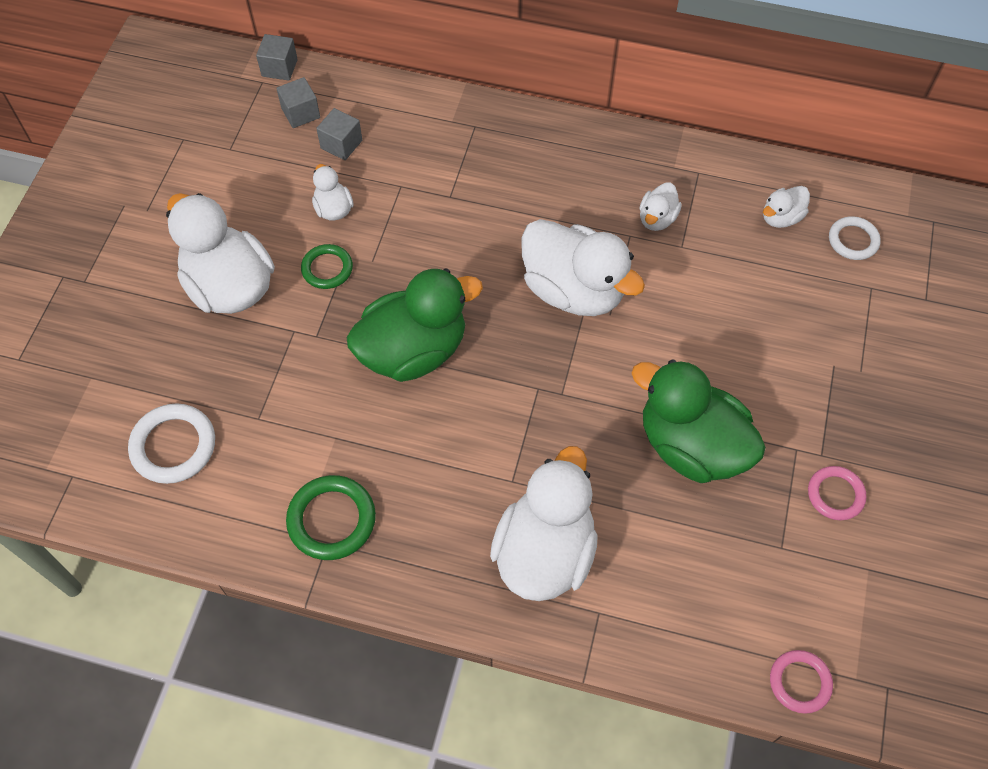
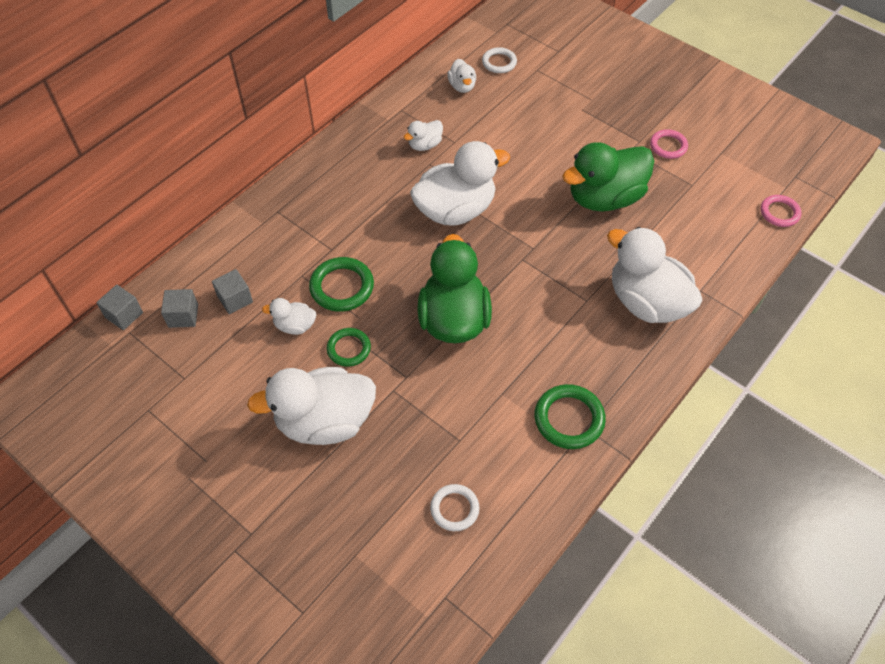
camera: 65 degrees left, 5 degrees down
white ring [128,404,215,484] -> white ring [430,484,480,531], size x0.65
white duck [639,183,682,231] -> white duck turned 90 degrees clockwise [404,120,443,151]
none -> green ring [309,257,374,312]

